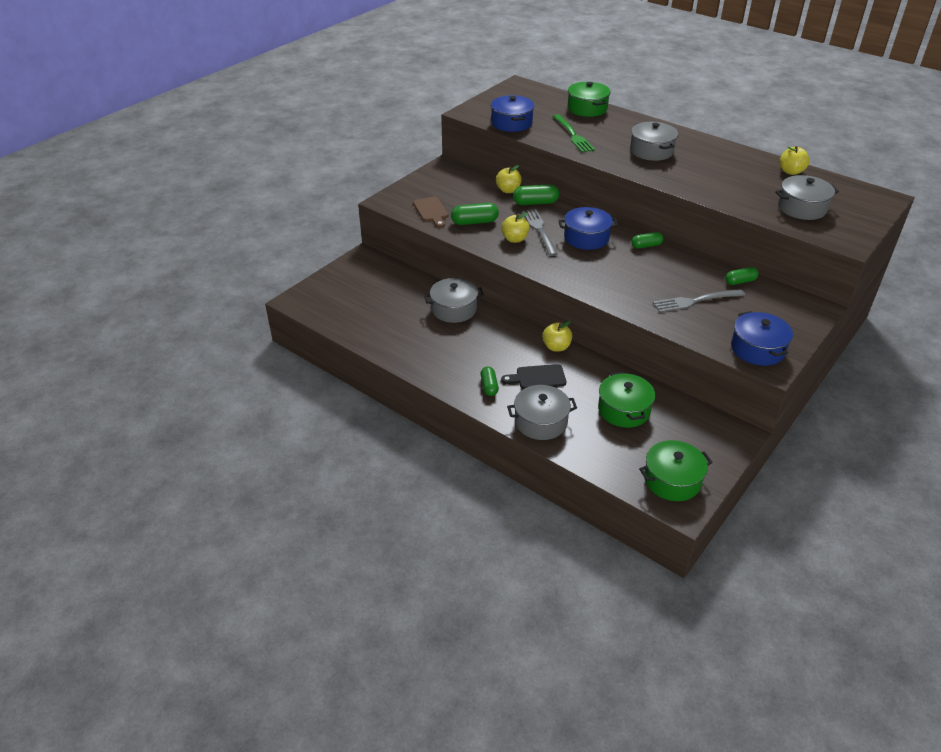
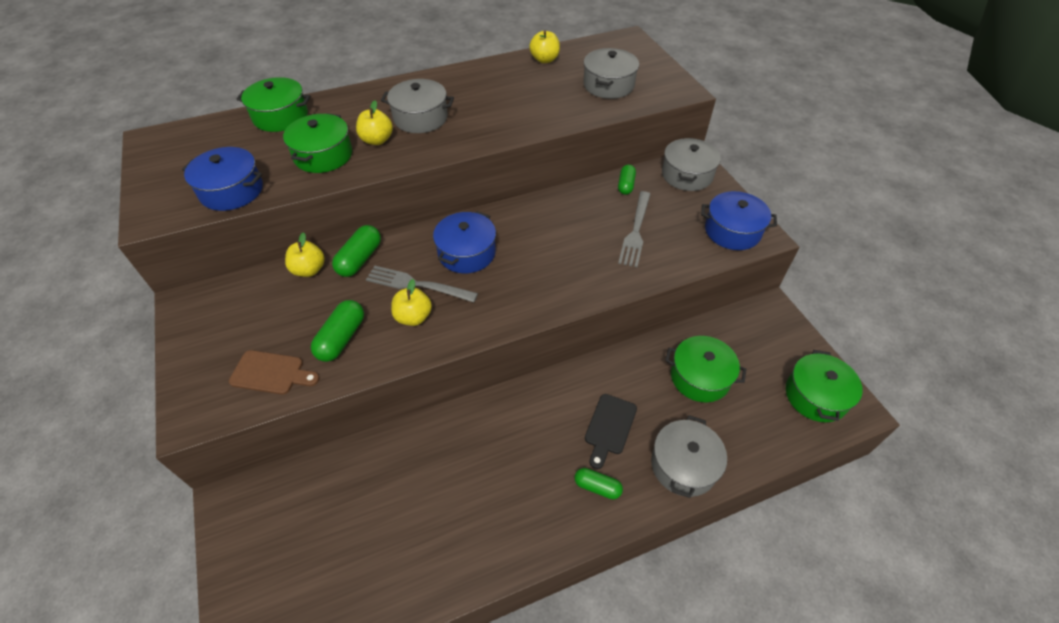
camera: 60 degrees left, 10 degrees up
grey pot [424,278,484,323] -> grey pot moved to [662,138,721,191]
yellow apple [542,321,572,352] -> yellow apple moved to [356,100,393,145]
green fork [553,114,595,153] -> green pot [283,113,352,173]
green capsule [631,232,663,248] -> none

